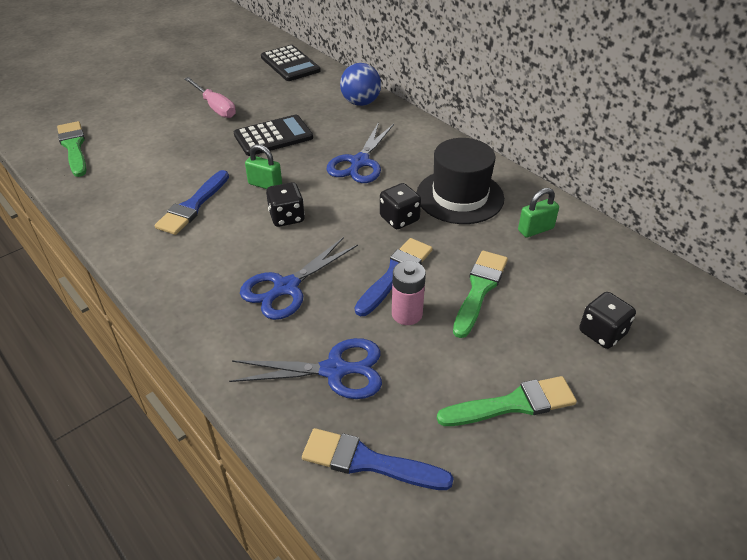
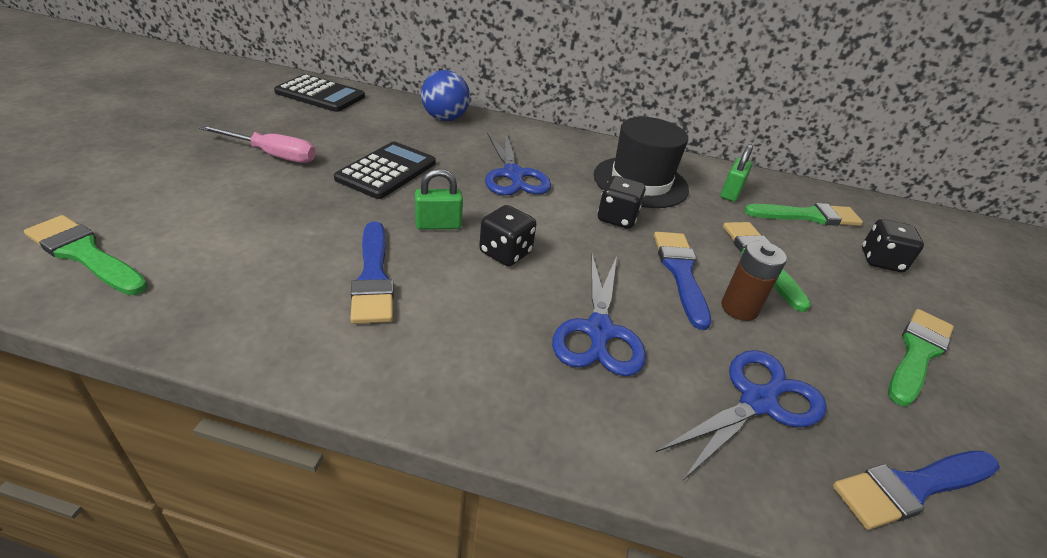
camera: 40 degrees left, 5 degrees down
pink battery [392,261,426,325] -> brown battery [721,241,787,321]
none -> green brush [744,203,863,226]

